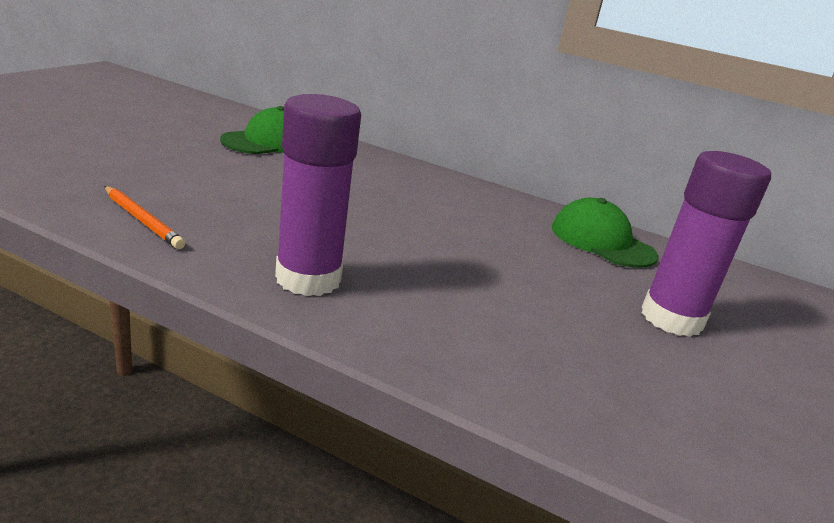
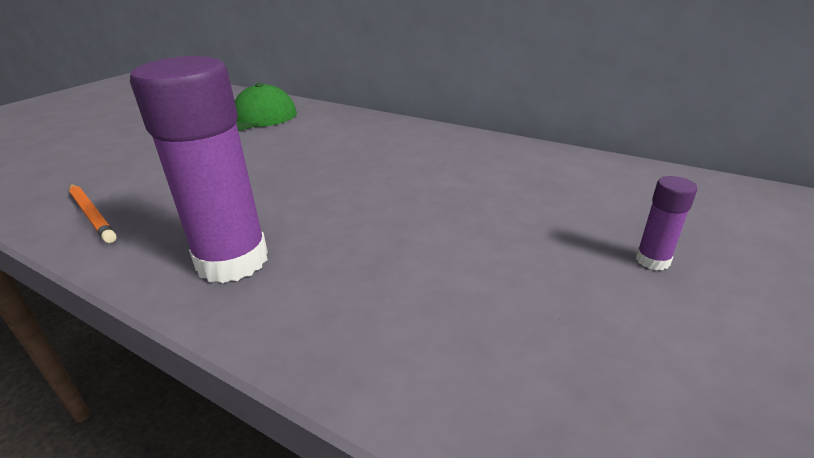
camera: 10 degrees right, 5 degrees up
green cap [552,198,658,268] -> none
purple glue stick [642,151,771,337] -> purple glue stick [636,176,698,270], size x0.44

